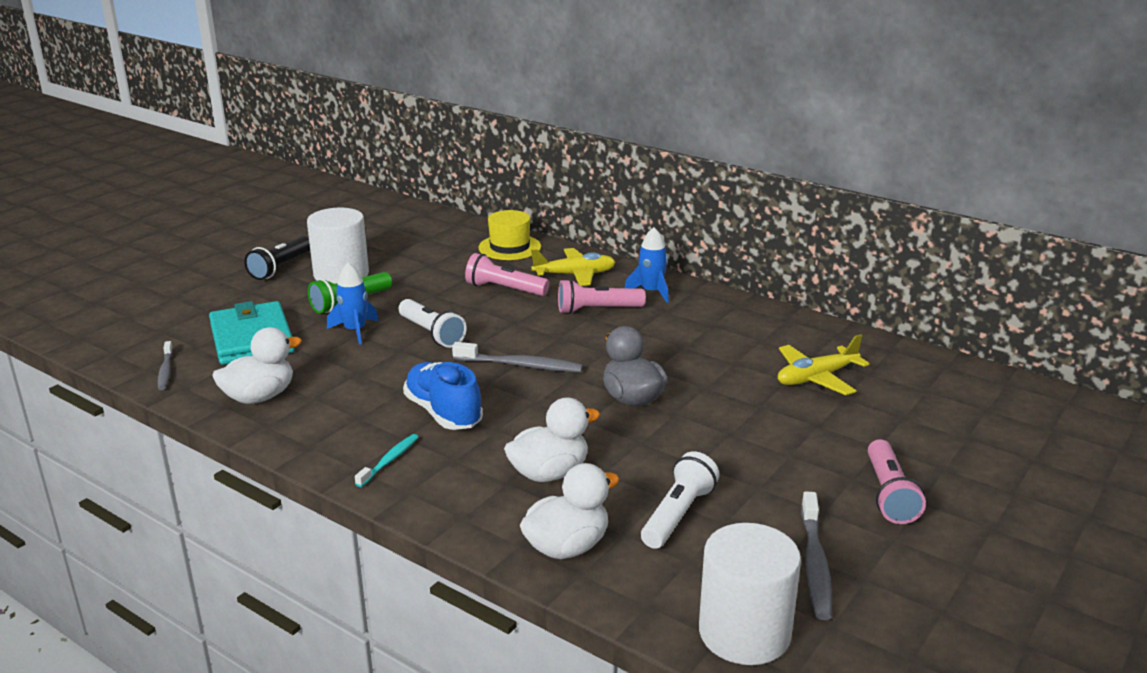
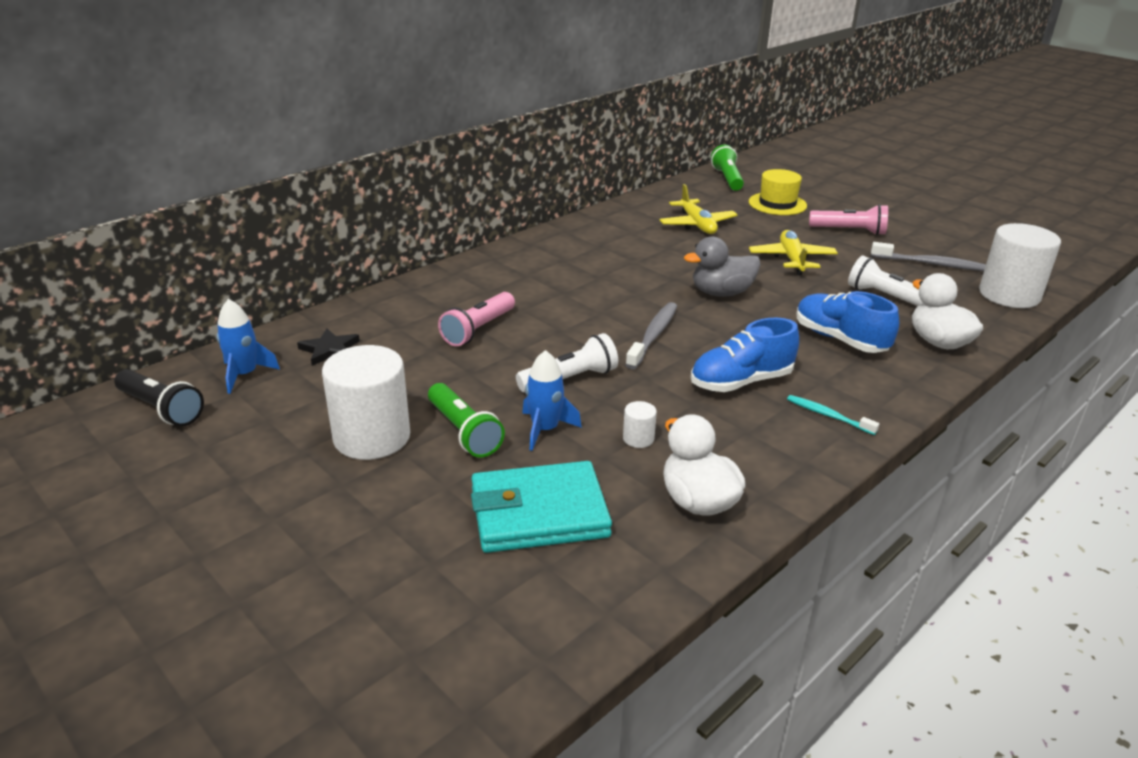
camera: 80 degrees left, 5 degrees up
grey toothbrush [158,341,173,390] -> none
black flashlight [244,236,310,280] -> black flashlight moved to [114,369,204,426]
yellow hat [478,210,541,260] -> yellow hat moved to [749,169,807,215]
white duck [504,398,600,482] -> blue shoe [797,291,899,353]
yellow plane [531,248,616,286] -> yellow plane moved to [749,230,838,275]
pink flashlight [558,279,646,314] -> none
blue rocket [625,227,669,303] -> blue rocket moved to [217,299,280,394]
none -> black star [297,328,360,366]
none -> white cylinder [623,401,657,448]
none -> green flashlight [711,145,744,191]

